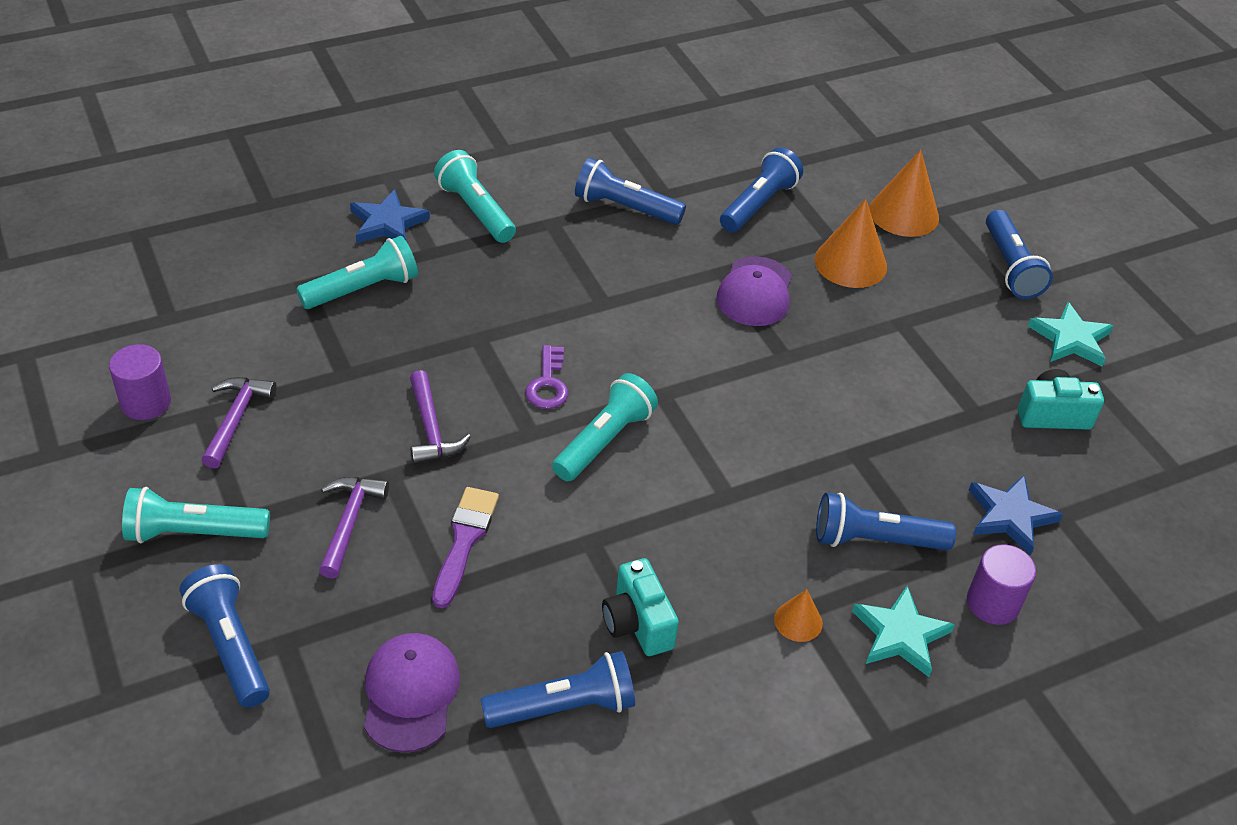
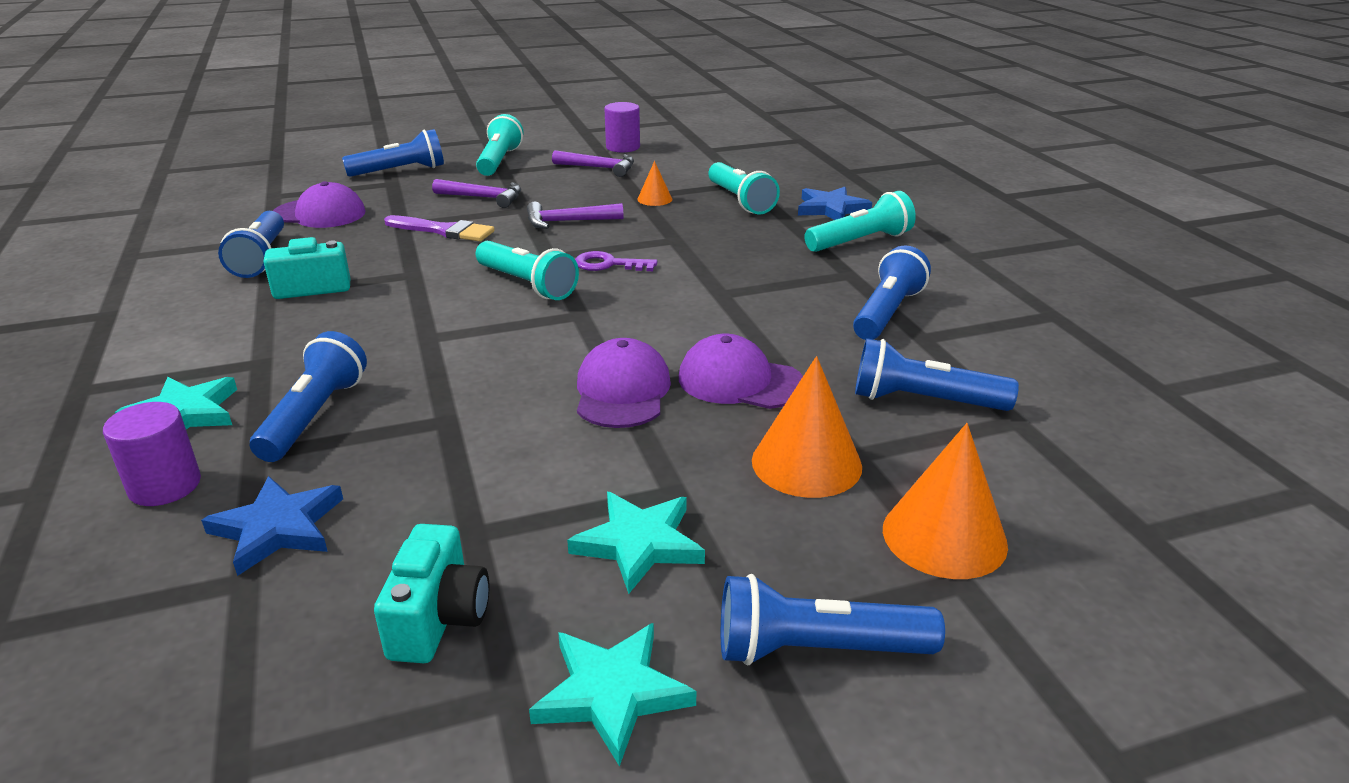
camera: 100 degrees right, 15 degrees down
blue flashlight [720,147,803,232] -> blue flashlight turned 150 degrees clockwise [855,338,1019,411]
orange cone [774,589,823,642] -> orange cone moved to [637,161,672,206]
none -> turquoise star [567,492,705,594]
none -> purple cap [577,338,671,428]

